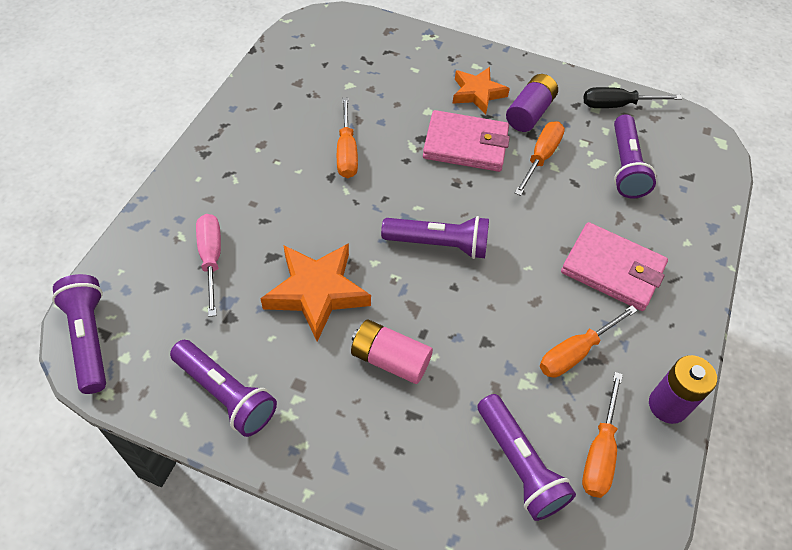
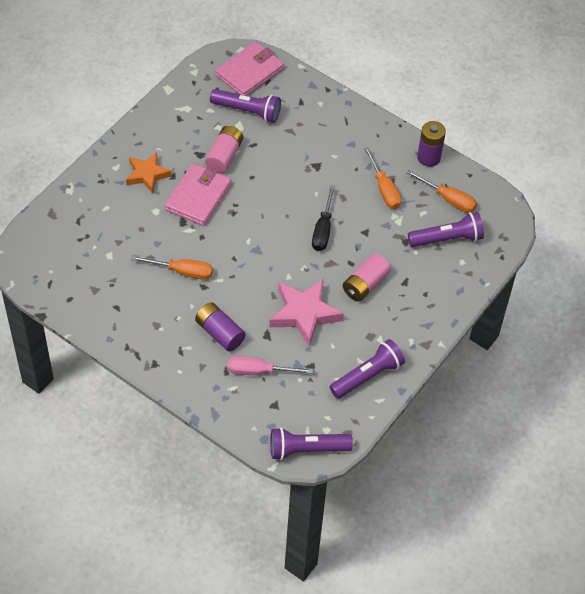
camera: 75 degrees left, 0 degrees up
orange star [260,243,371,342] -> pink star [269,279,344,347]
purple flashlight [381,216,489,259] -> none
purple battery [506,74,558,132] -> purple battery moved to [195,302,246,352]
orange screwdriver [515,121,565,196] -> pink battery [205,126,243,173]
pink wallet [561,222,668,311] -> pink wallet moved to [215,41,284,96]
black screwdriver [584,87,682,108] -> black screwdriver moved to [312,185,335,251]

